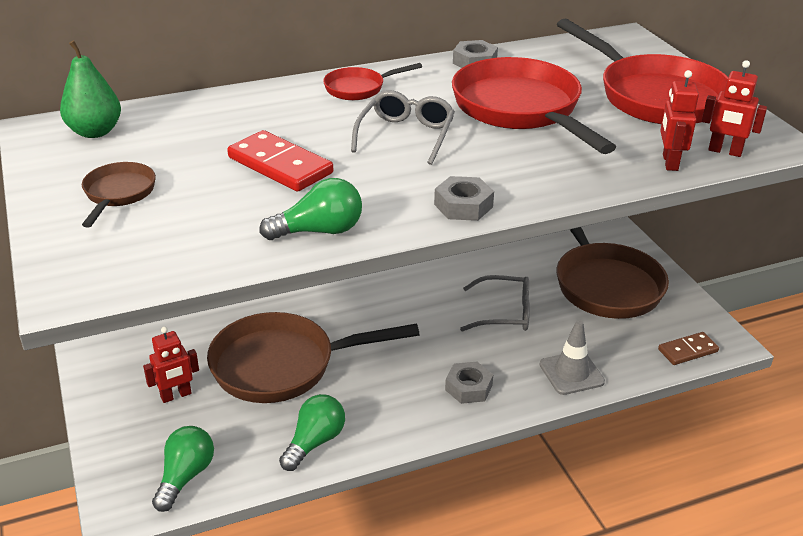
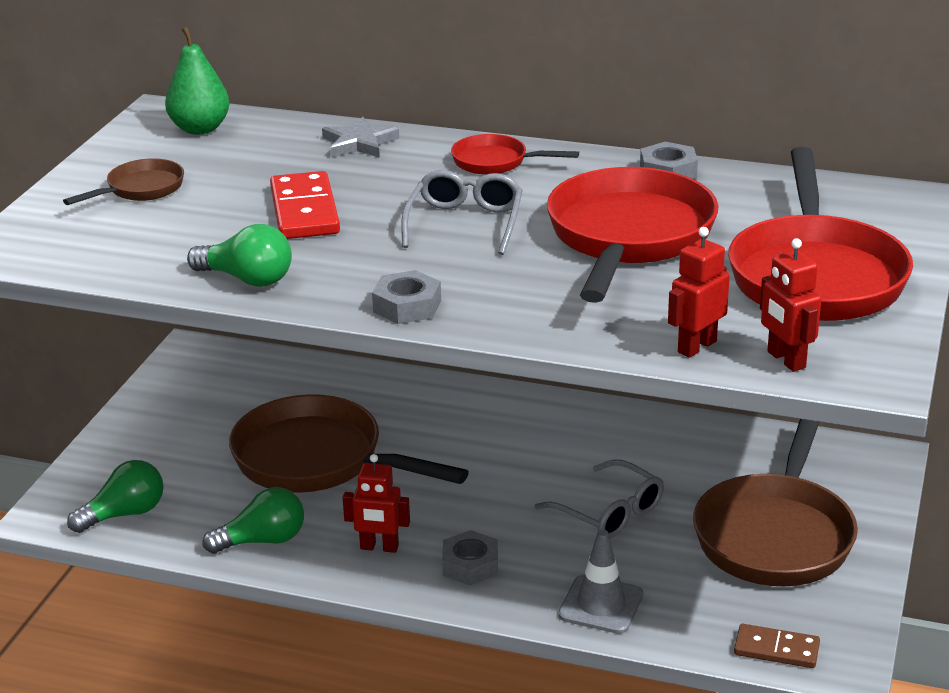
camera: 40 degrees right, 5 degrees down
red robot [143,327,199,403] -> red robot moved to [343,454,410,553]
grey glasses [351,90,455,165] -> grey glasses turned 45 degrees counterclockwise [401,170,523,255]
none -> grey star [322,117,399,158]

